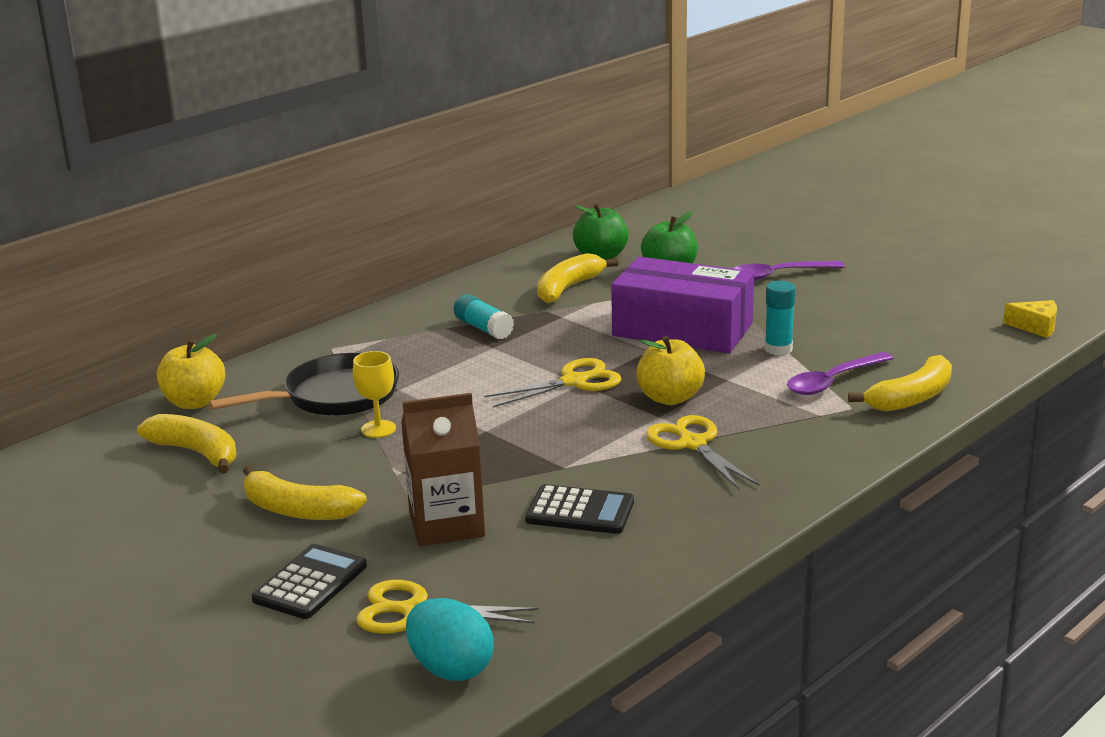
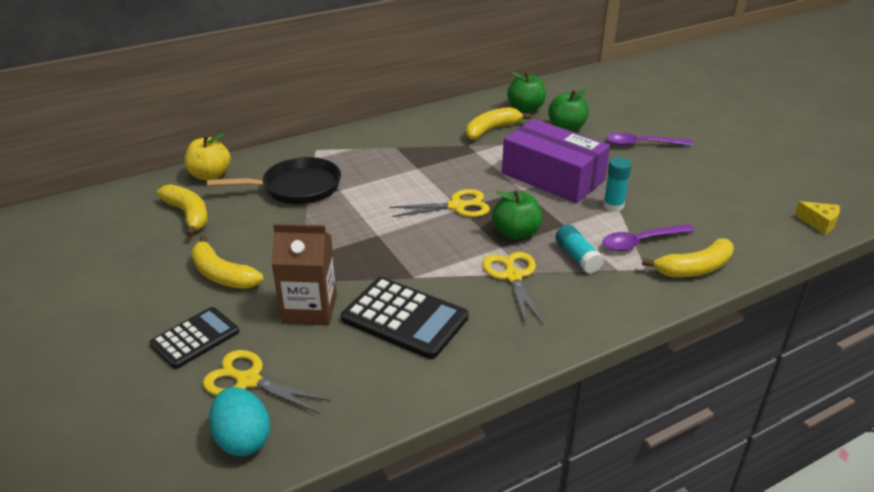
camera: 15 degrees right, 10 degrees up
yellow goblet [353,351,396,438] -> none
turquoise glue stick [453,294,514,339] -> turquoise glue stick moved to [555,225,604,274]
black calculator [525,484,634,534] -> black calculator [341,277,469,359], size x1.52
yellow apple [636,336,705,405] -> green apple [492,190,542,240]

